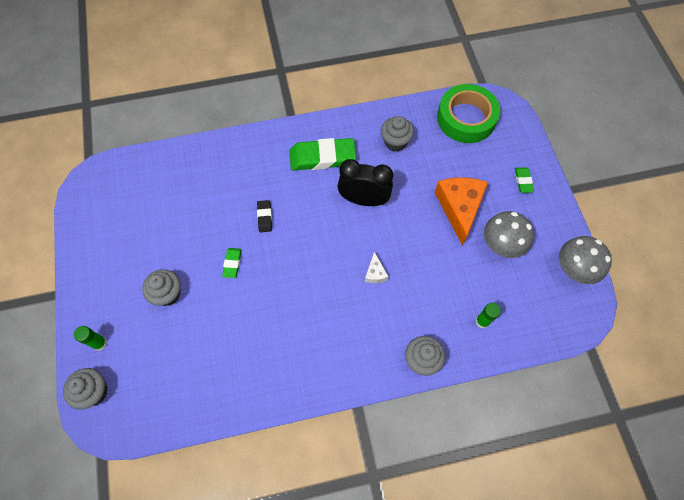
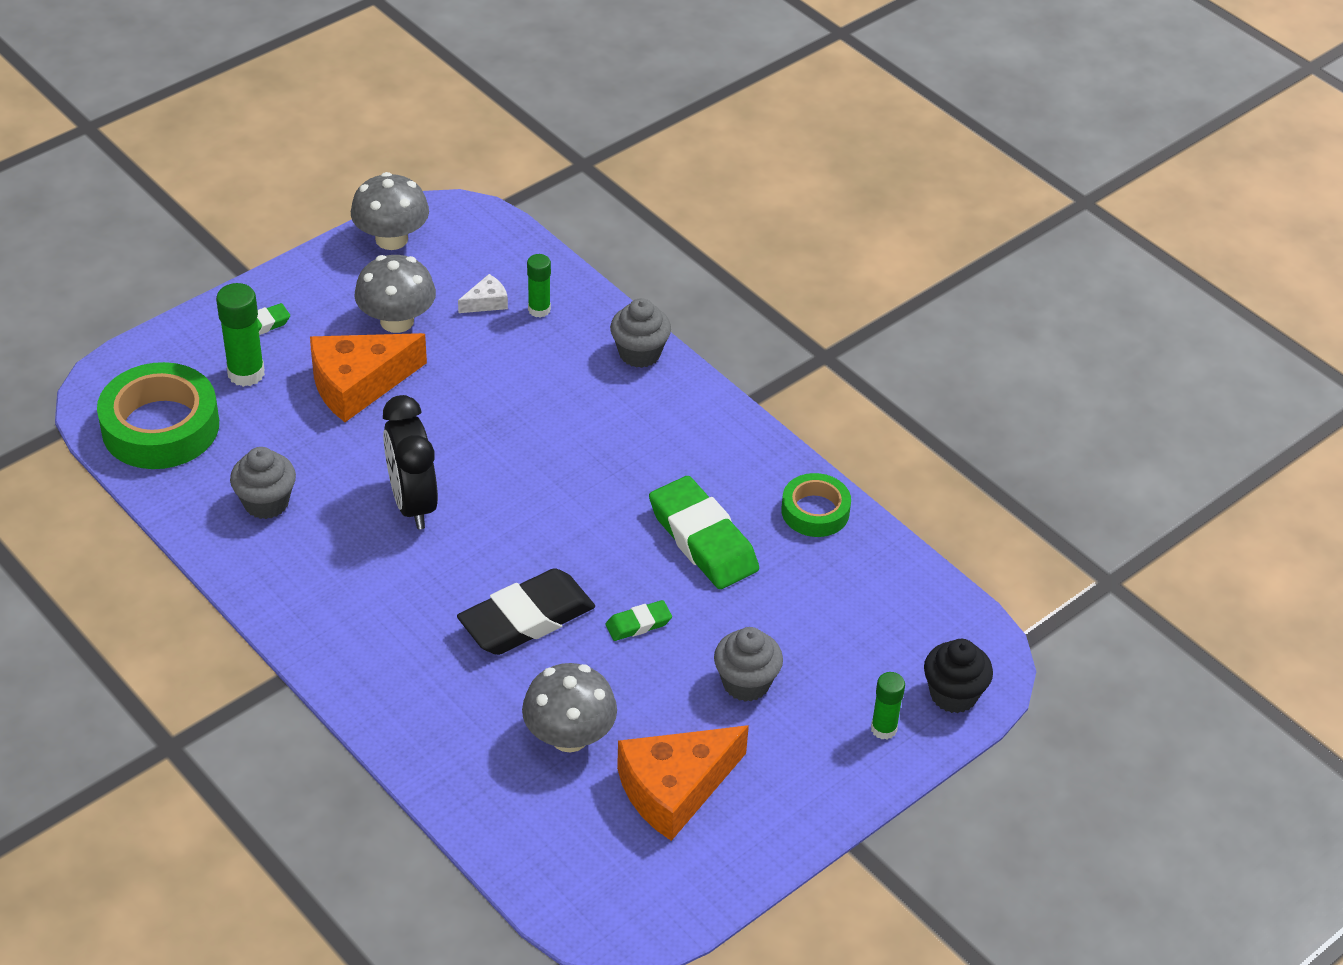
camera: 120 degrees left, 20 degrees down
grey cupcake [63,368,108,410] -> black cupcake [924,639,993,713]
black eraser [257,200,272,233] -> black eraser [457,568,595,655], size x2.11
green eraser [290,138,356,171] -> green eraser moved to [649,476,759,589]
white cheese [365,252,389,283] -> white cheese moved to [458,274,508,313]
none -> green glue stick [216,283,265,387]
none -> grey mushroom [522,663,617,752]
none -> orange cheese [617,725,749,841]
none -> green tape [781,473,851,537]

